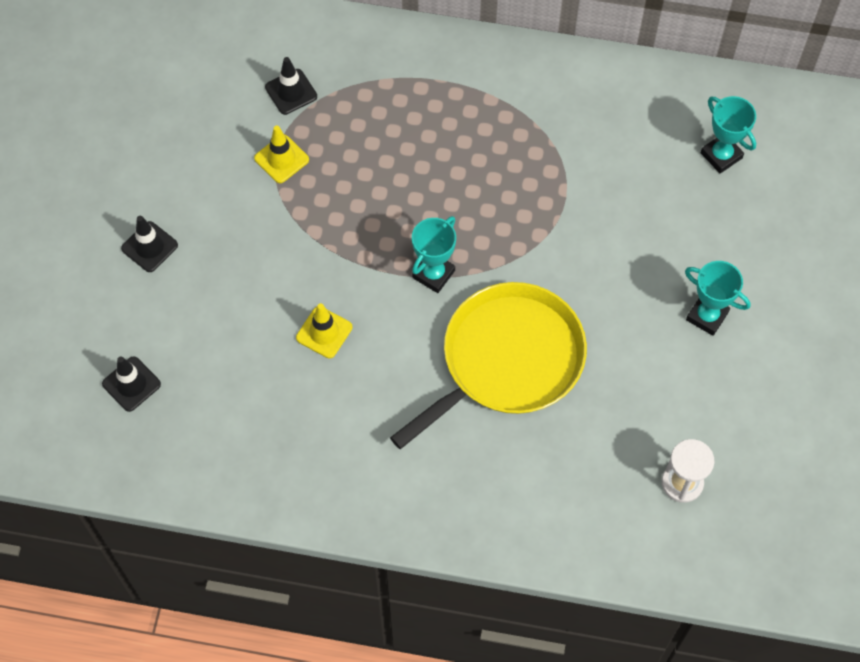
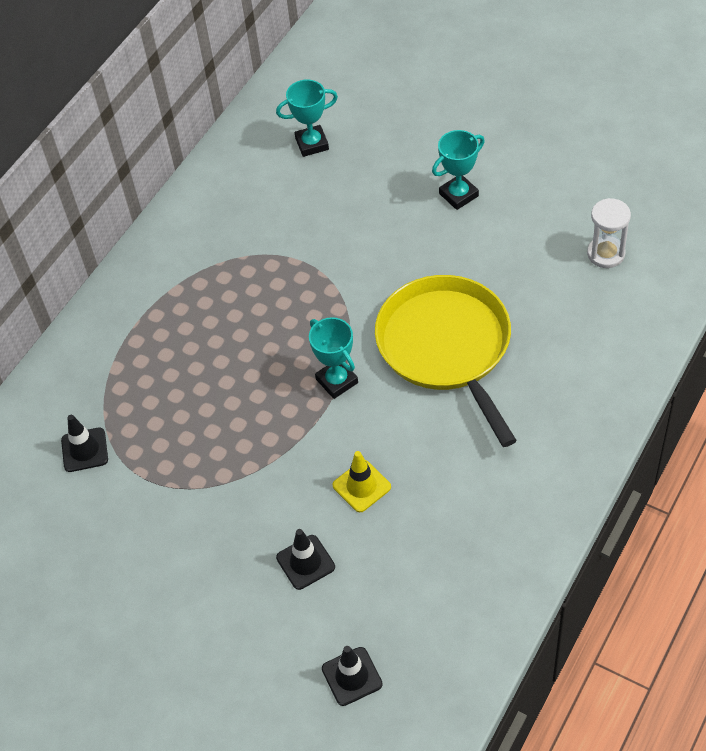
camera: 65 degrees left, 10 degrees down
black traffic cone [121,216,178,272] -> black traffic cone moved to [276,529,335,590]
yellow traffic cone [254,126,309,183] -> none

